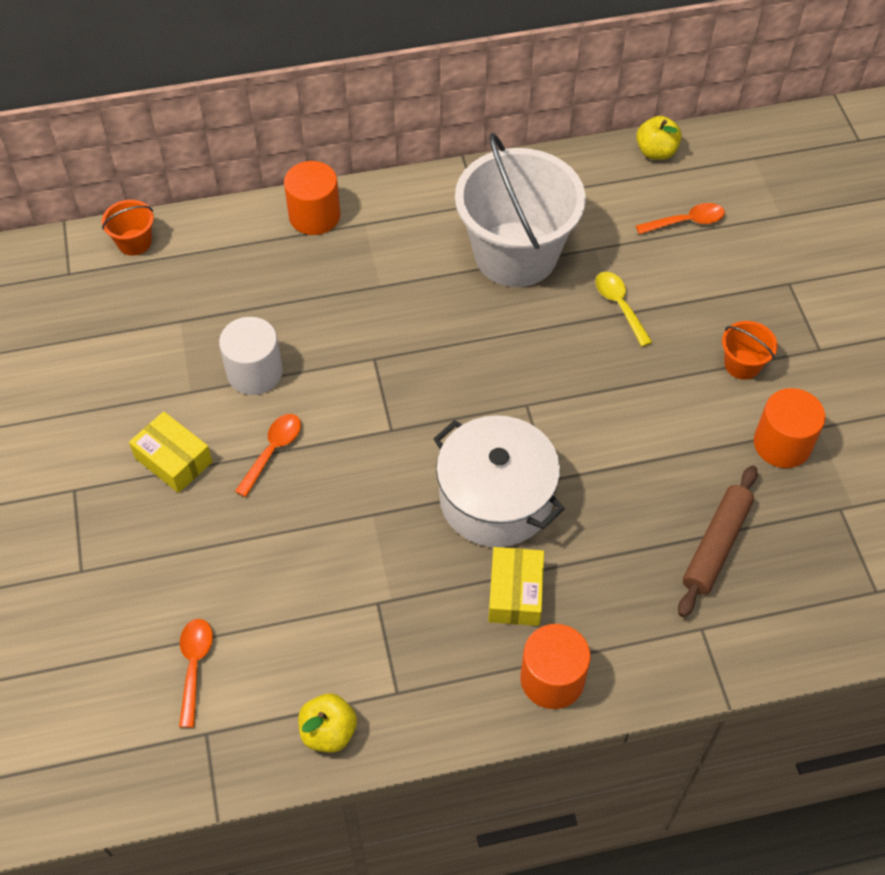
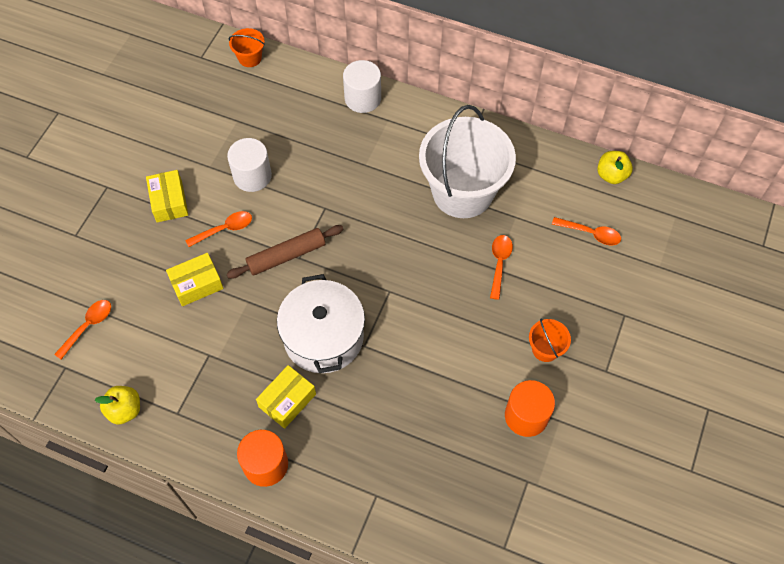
camera: 35 degrees right, 5 degrees up
orange cylinder [284,161,341,235] -> white cylinder [343,60,381,113]
yellow spoon [595,272,652,347] -> orange spoon [490,235,513,300]
brown rolling pin [678,465,758,617] -> brown rolling pin moved to [226,225,343,279]
none -> yellow box [166,253,224,306]

